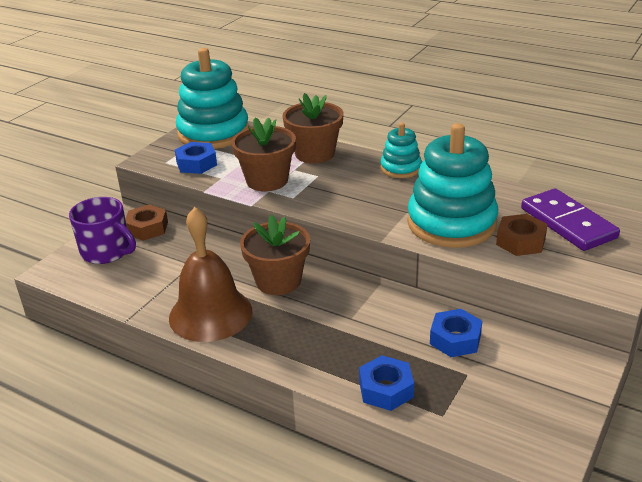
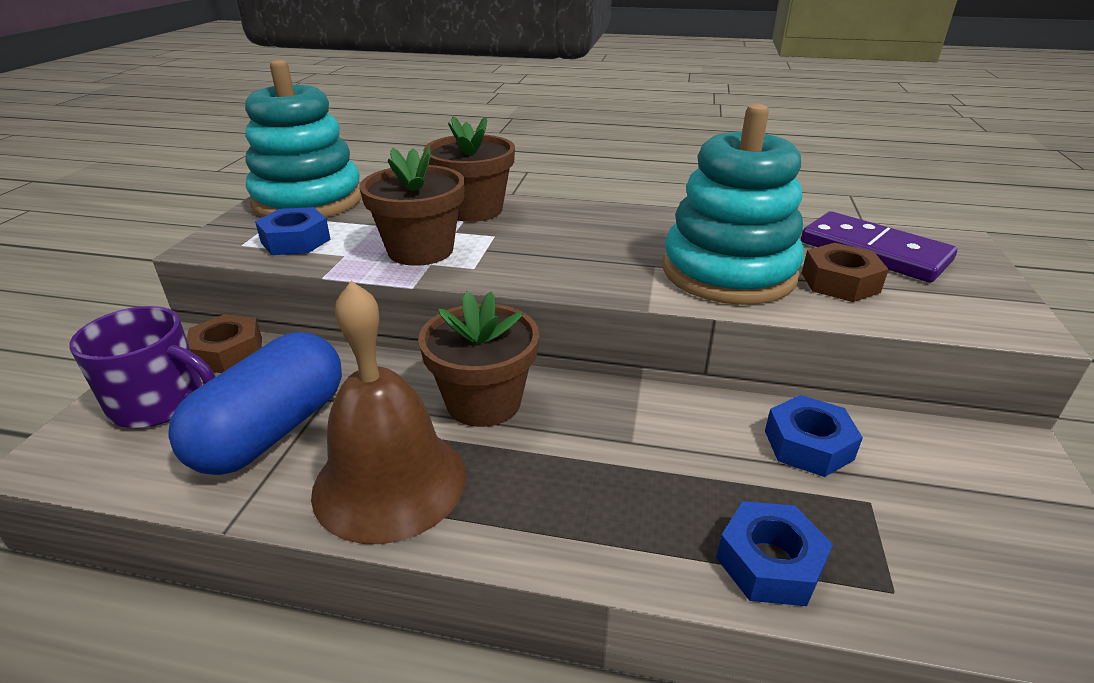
camera: 20 degrees left, 0 degrees up
turquoise stacking toy [381,123,422,178] -> none
none -> blue capsule [168,332,342,475]

